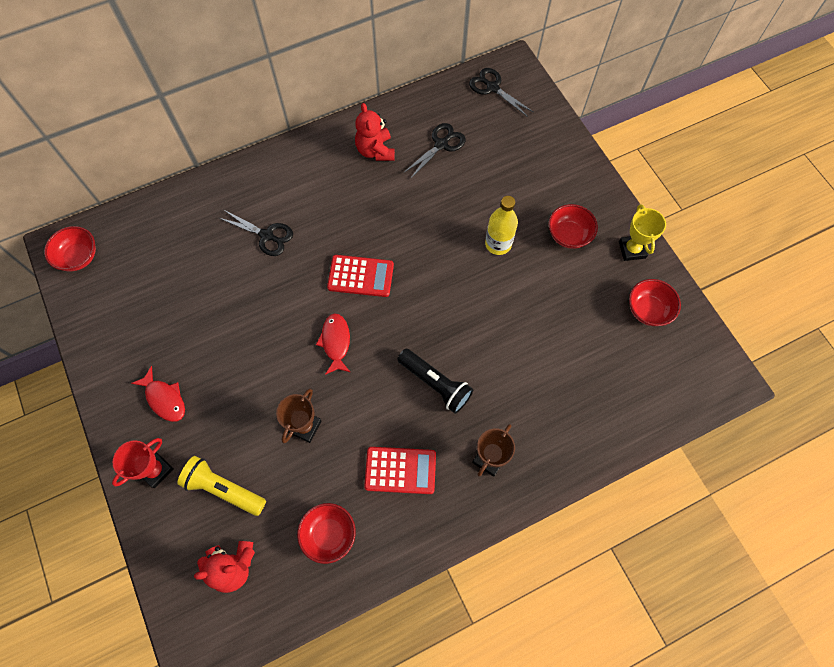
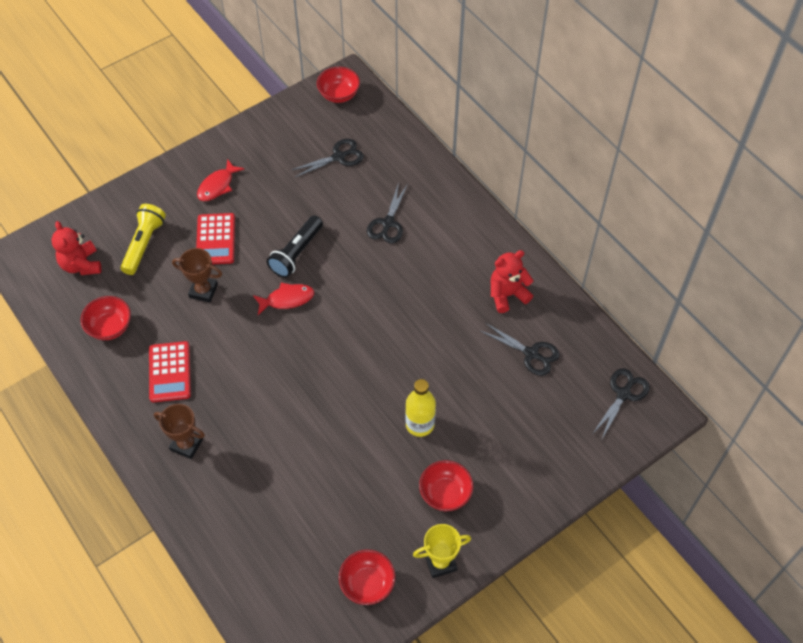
camera: 80 degrees right, 10 degrees down
red trophy [112,438,173,488] -> none
red calculator [327,255,394,297] -> red calculator moved to [196,213,235,264]
black flashlight [397,349,473,414] -> black flashlight moved to [267,215,323,278]
none -> black scissors [292,139,364,178]

